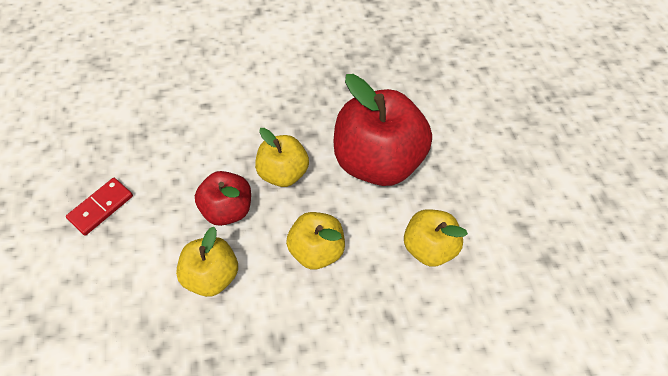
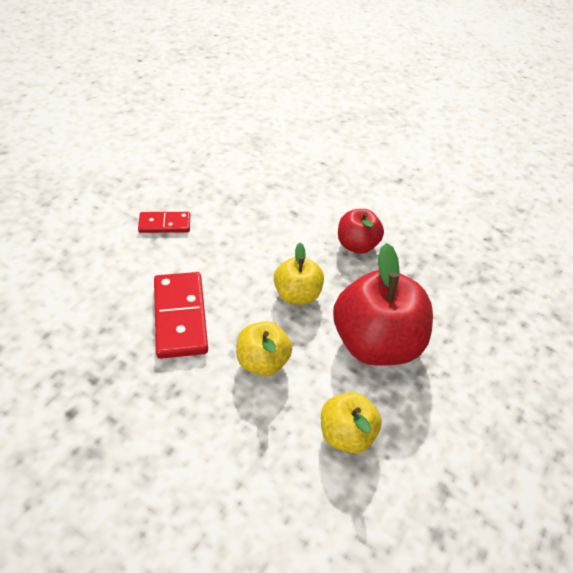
camera: 40 degrees right, 10 degrees down
yellow apple [176,227,238,297] -> red domino [154,272,208,359]
red apple [195,171,251,226] -> red apple moved to [338,209,384,254]

